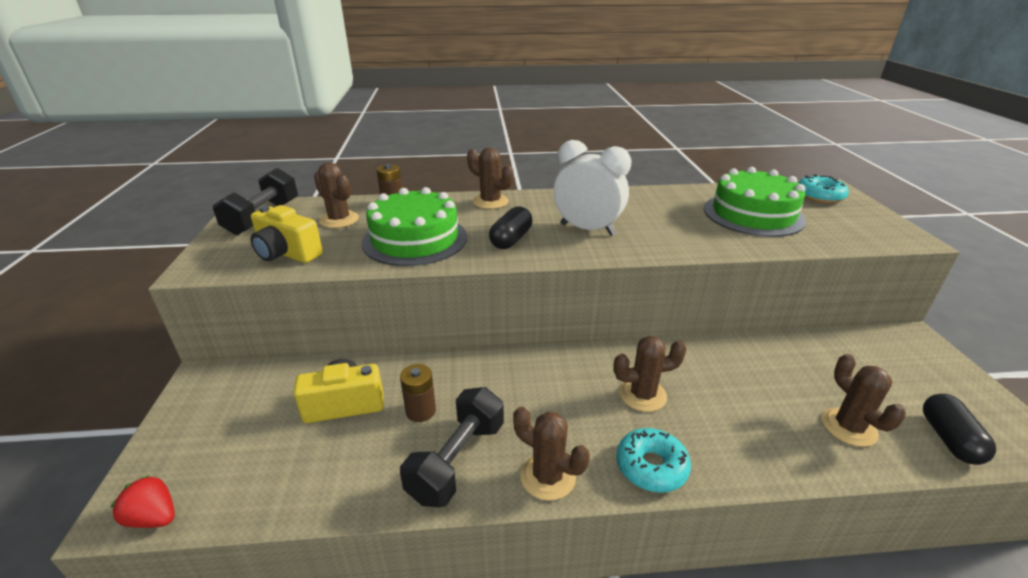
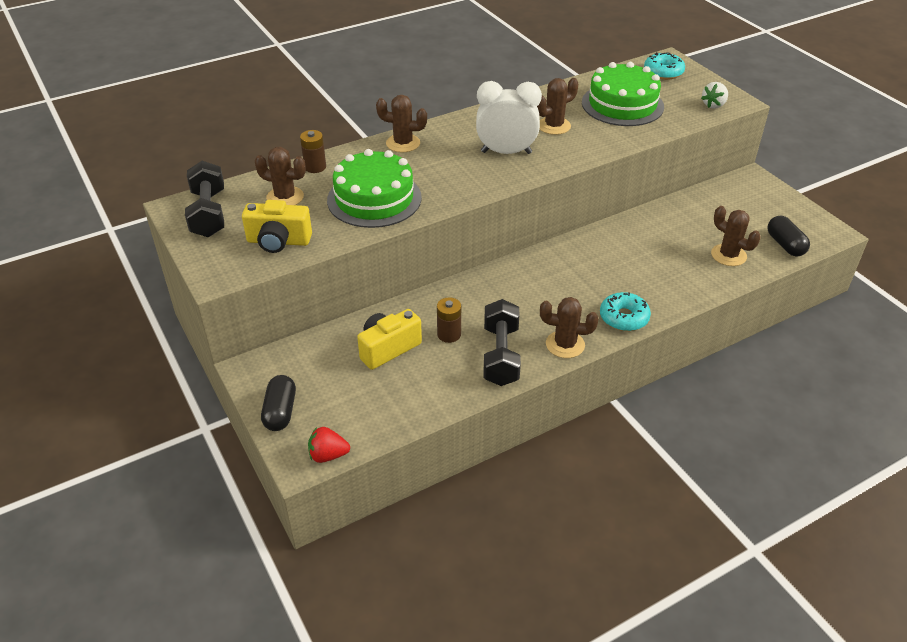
camera: 25 degrees left, 10 degrees up
black capsule [489,206,532,249] -> black capsule moved to [261,375,296,431]
brown cactus [614,336,687,412] -> brown cactus moved to [537,78,578,135]
none -> white strawberry [701,82,728,109]

